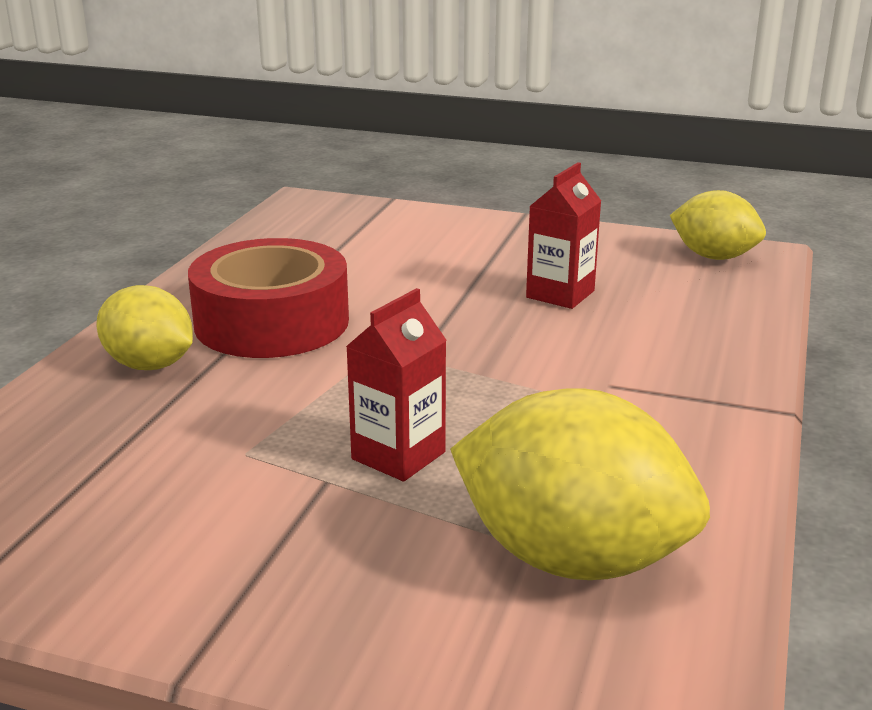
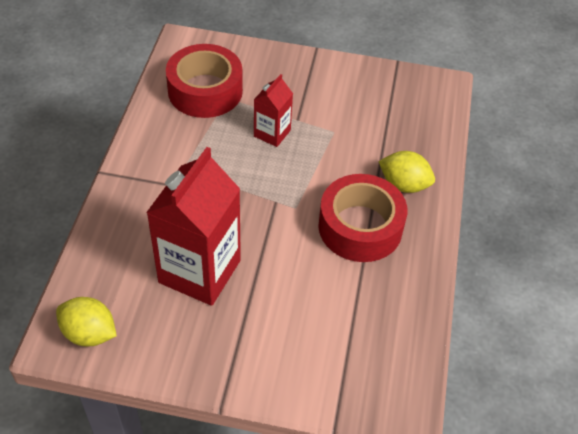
camera: 170 degrees right, 25 degrees up
yellow lemon [450,388,710,580] -> red tape [166,44,243,118]
red carton [526,162,601,309] -> red carton [146,147,241,306], size x1.95

